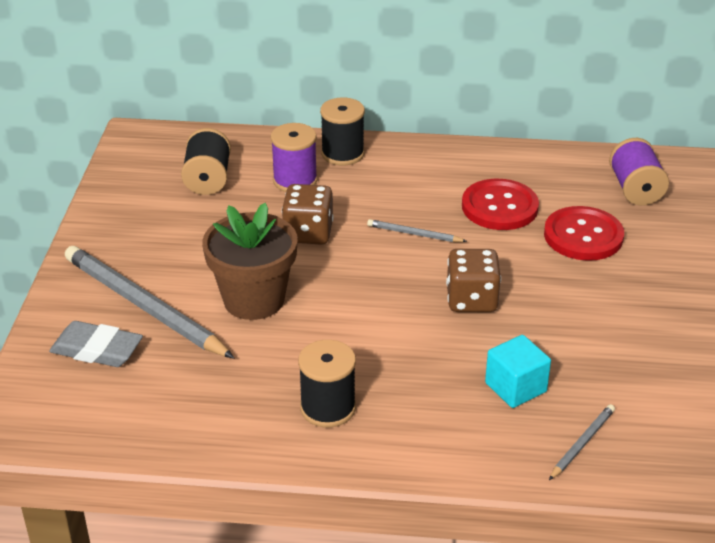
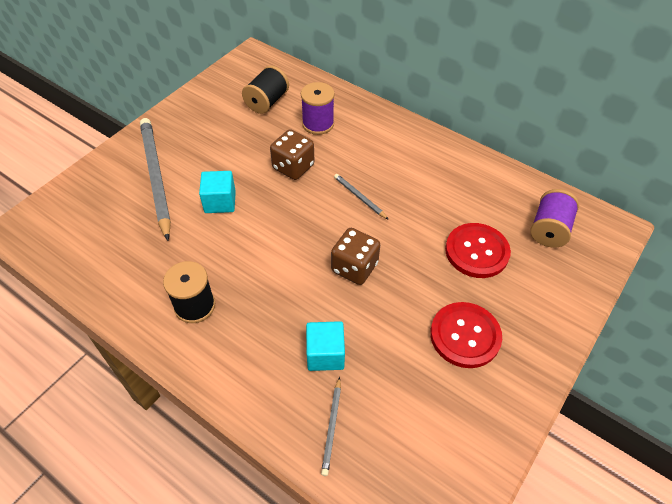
camera: 30 degrees right, 15 degrees up
grey eraser [49,321,143,367] -> none
brown flower pot [202,203,298,320] -> turquoise cube [199,171,236,213]
black spool [320,98,365,165] -> none
red button [462,179,539,230] -> red button moved to [430,302,502,368]
grey pencil [549,404,615,480] -> grey pencil turned 120 degrees clockwise [321,377,341,476]

